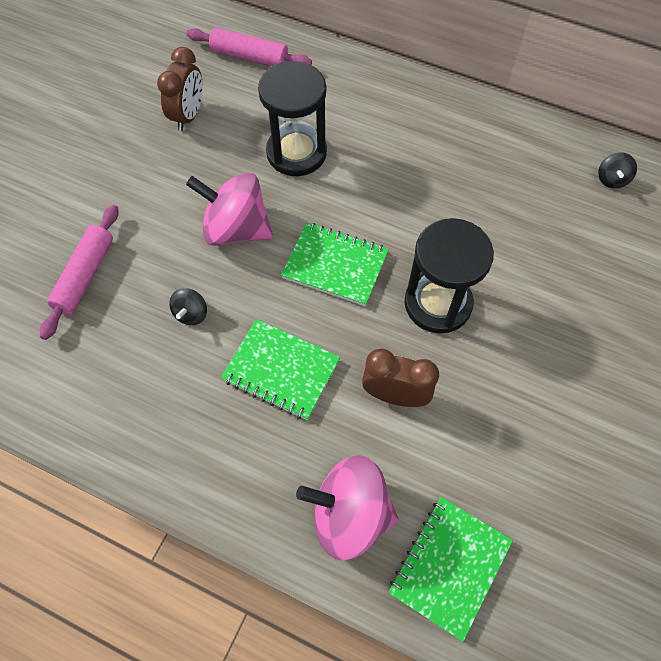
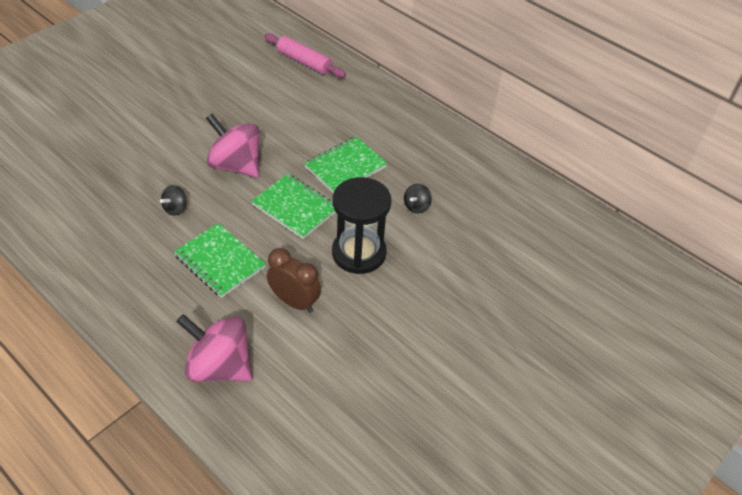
camera: 15 degrees right, 15 degrees down
pink rolling pin [40,205,119,340] -> none
brown clock [157,47,203,131] -> none
black hourglass [258,61,327,176] -> none
green notebook [388,497,513,642] -> green notebook moved to [304,137,388,193]
black spinning top [598,152,637,189] -> black spinning top moved to [404,184,432,214]

